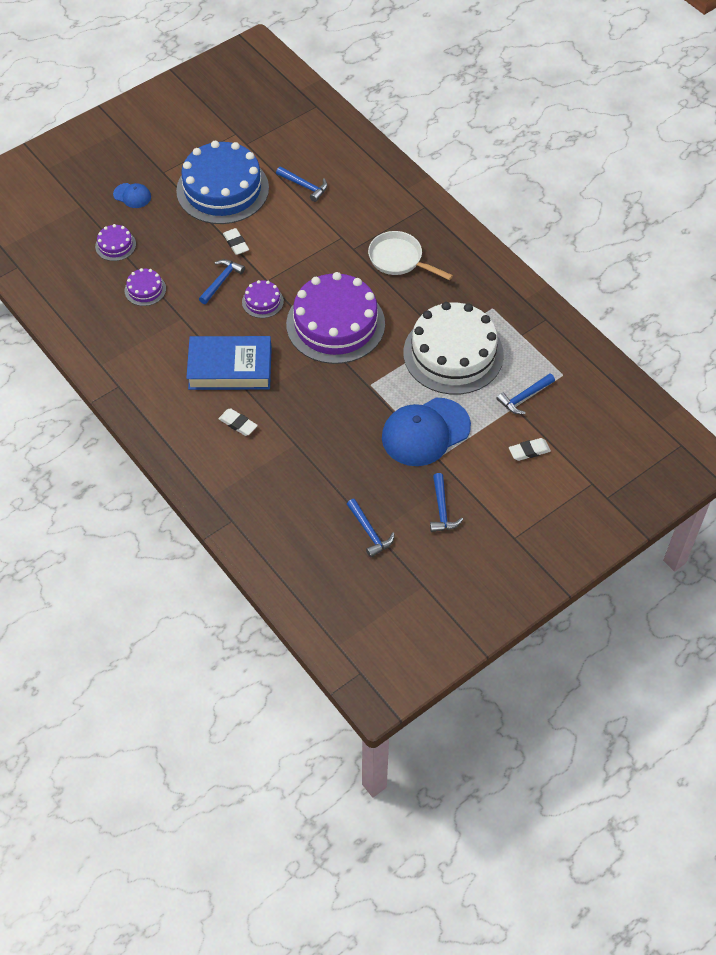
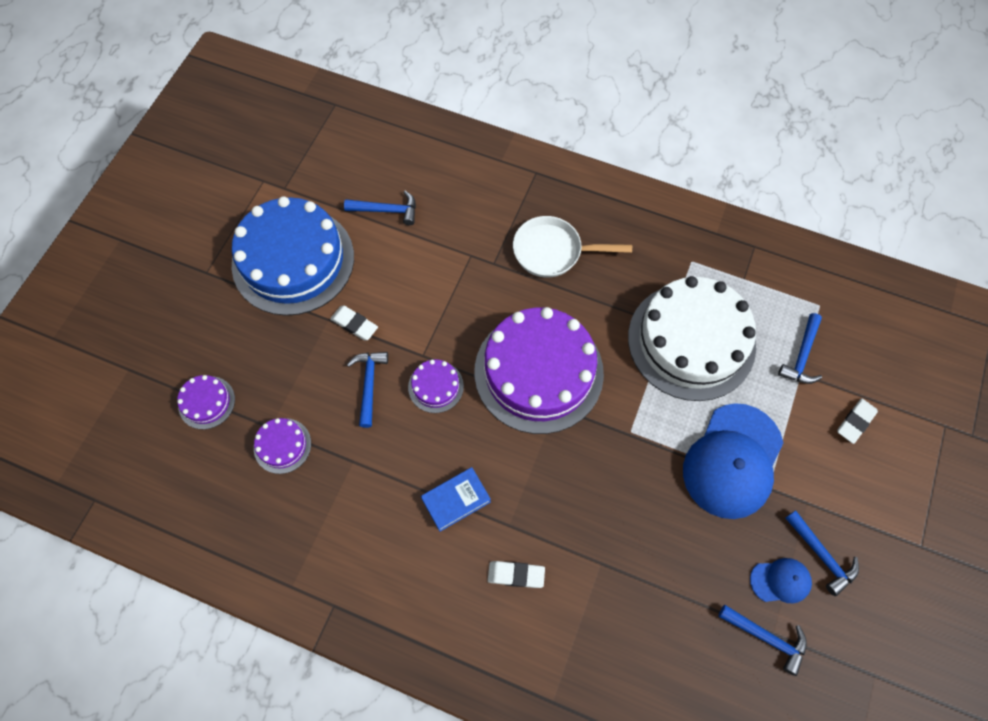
camera: 30 degrees left, 10 degrees up
blue cap [113,183,151,208] -> blue cap moved to [750,558,812,603]
blue book [186,336,272,390] -> blue book [421,467,491,532], size x0.53

